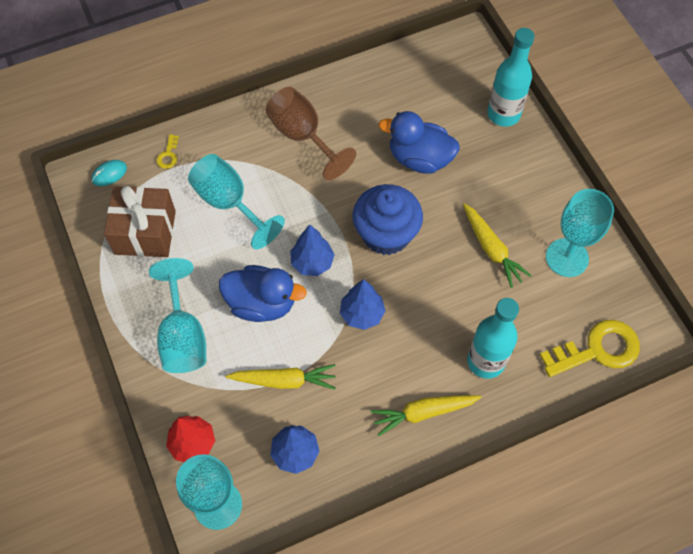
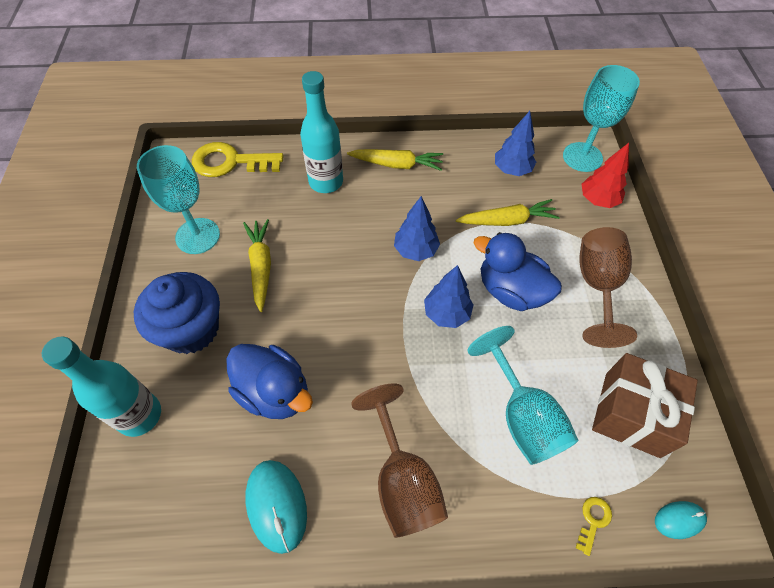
camera: 160 degrees left, 5 degrees down
turquoise goblet [149,258,206,373] -> brown goblet [579,227,637,348]
yellow carrot [226,364,336,390] -> yellow carrot turned 150 degrees clockwise [456,199,560,226]
blue cupcake [353,184,423,255] -> blue cupcake moved to [134,272,220,354]
none -> turquoise mouse [246,460,307,554]

